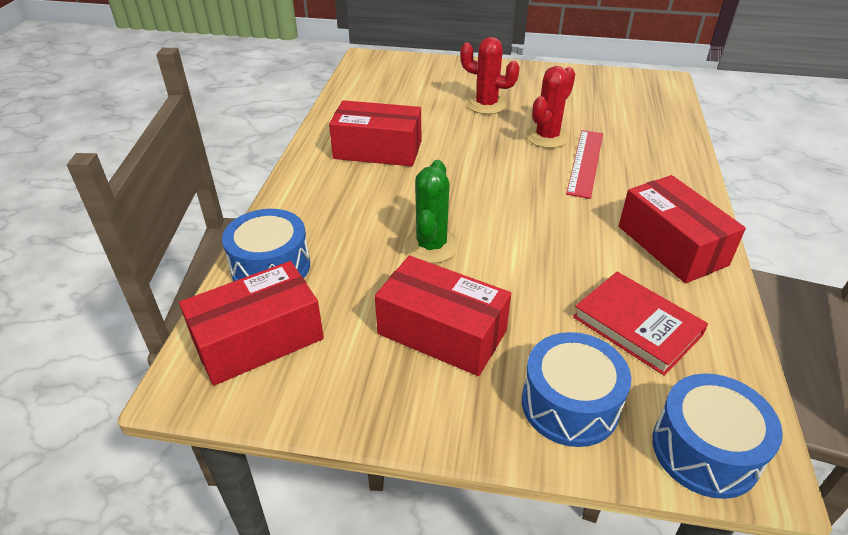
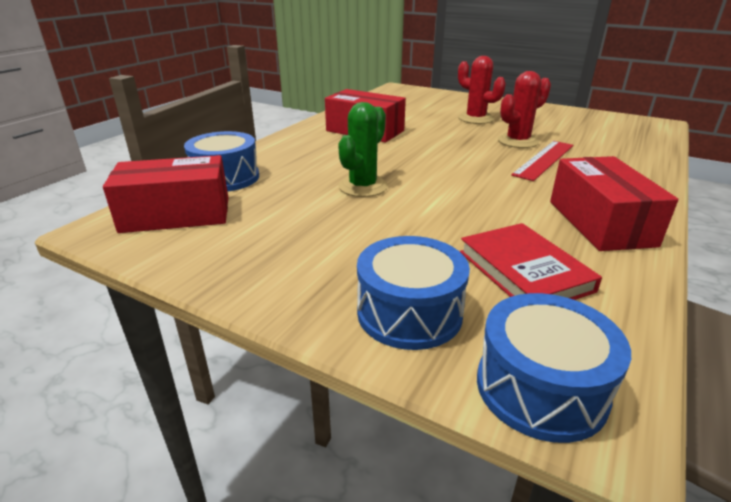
camera: 20 degrees right, 10 degrees down
red box [375,256,511,376] -> none

